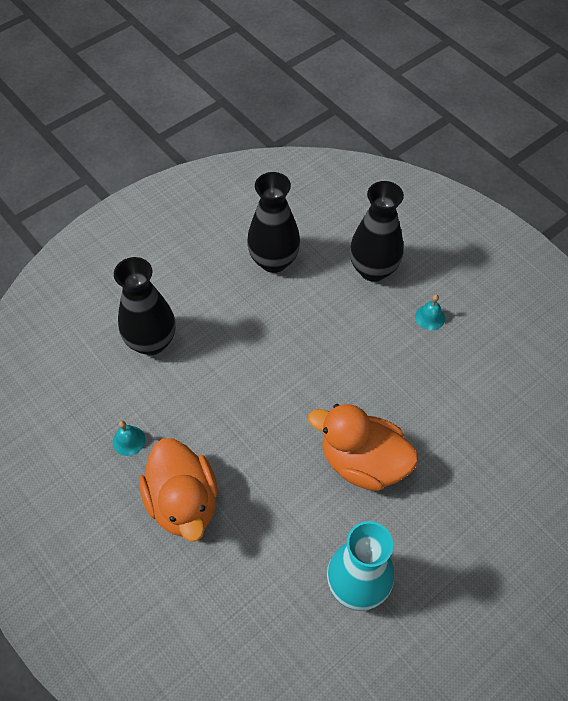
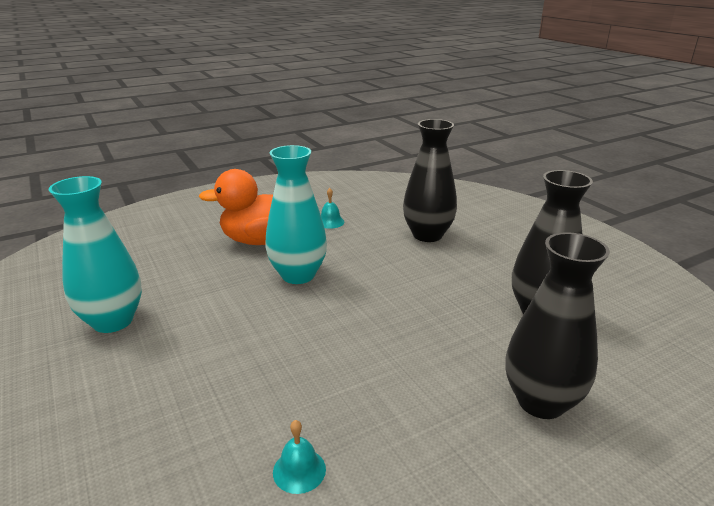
camera: 100 degrees right, 30 degrees down
orange duck [308,404,418,491] -> none
turquoise bell [415,295,445,330] -> turquoise bell moved to [273,420,326,494]
none -> turquoise vase [265,145,327,284]

